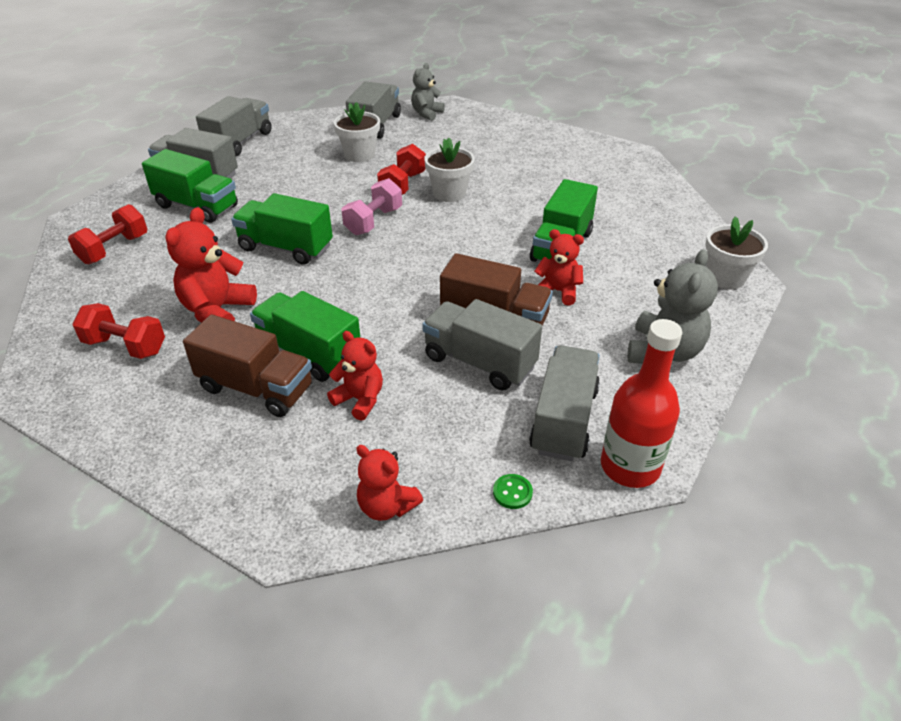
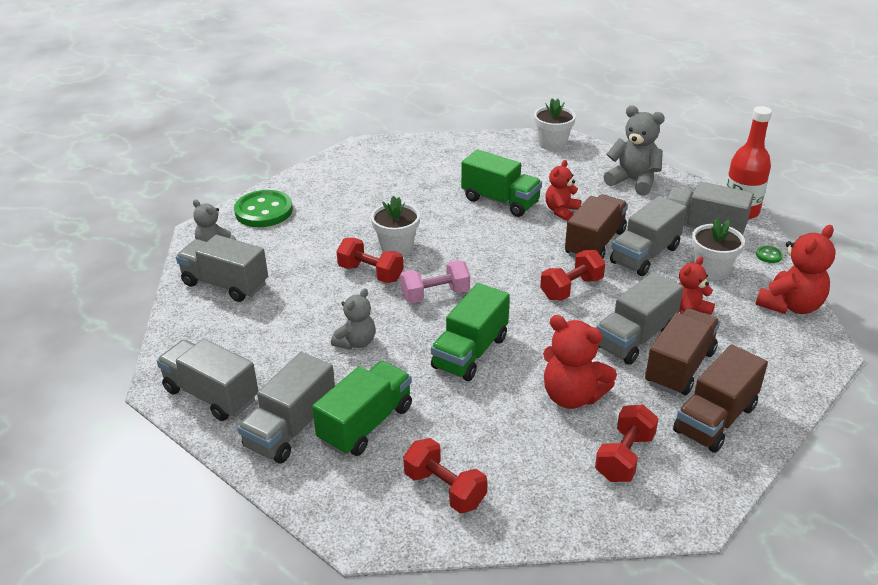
camera: 80 degrees left, 5 degrees down
green truck [250,291,360,382] -> grey truck [596,272,684,365]
white flower pot [334,102,380,162] -> white flower pot moved to [692,218,745,280]
pink dumbbell [342,178,402,235] -> pink dumbbell turned 60 degrees counterclockwise [400,260,470,303]
red teddy bear [356,445,423,521] -> red teddy bear [755,225,835,314], size x1.54
none -> green button [234,190,293,227]
none -> grey teddy bear [331,288,375,349]
none -> red dumbbell [540,250,606,300]
none -> brown truck [673,344,768,453]

